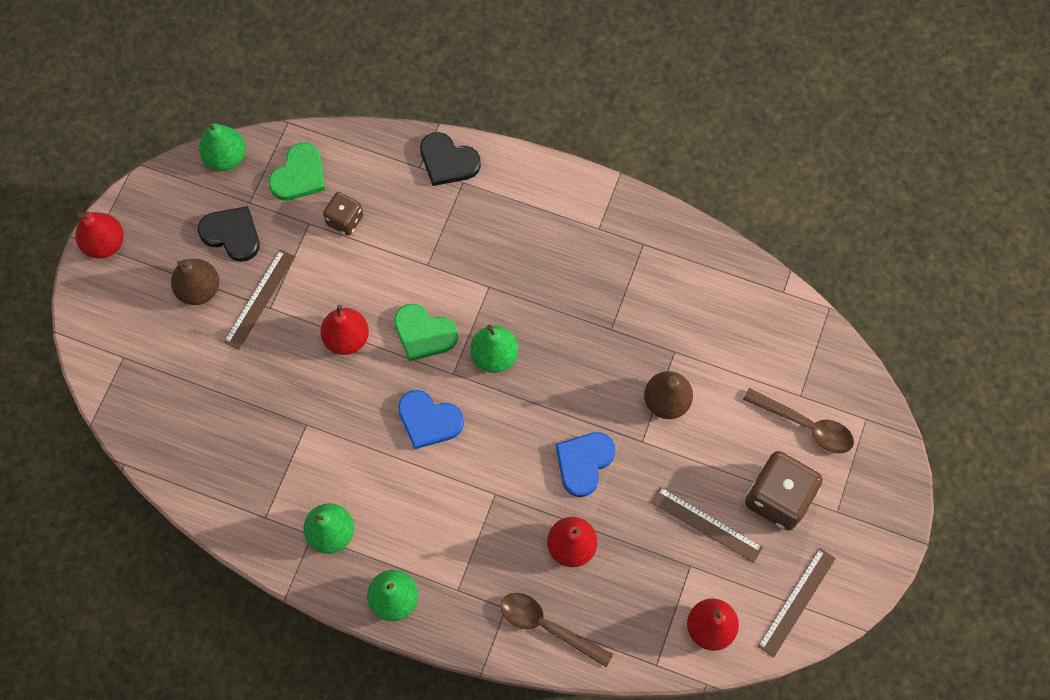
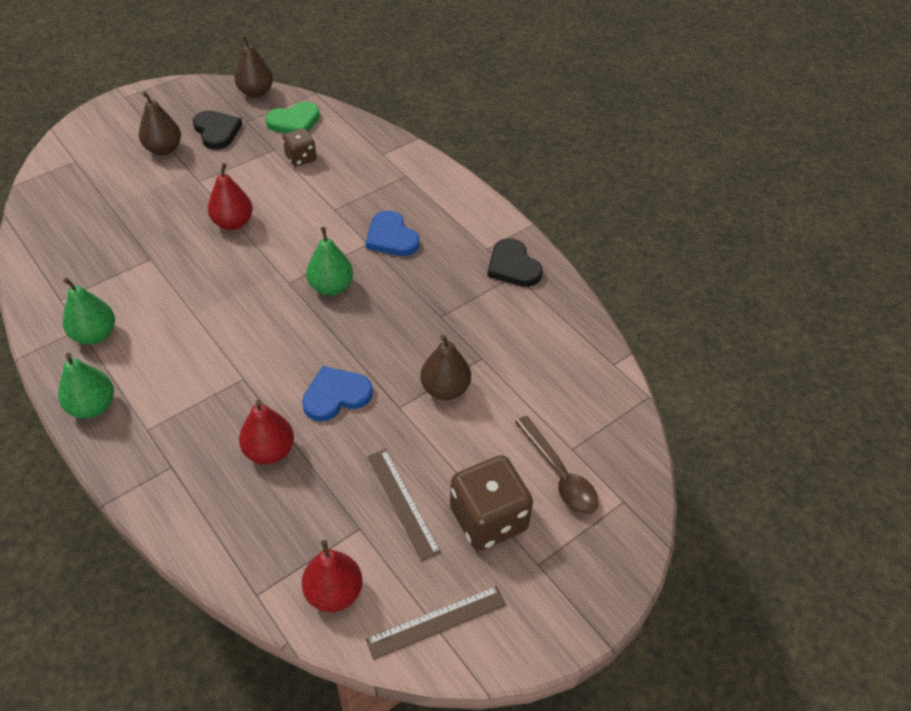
camera: 30 degrees right, 20 degrees down
red pear [75,212,124,259] -> none
green pear [199,122,246,171] -> brown pear [234,35,273,98]
brown ruler [224,249,295,350] -> none
green heart [394,304,458,361] -> none
blue heart [398,390,464,449] -> blue heart moved to [366,211,419,256]
black heart [420,132,481,186] -> black heart moved to [487,238,543,287]
brown spoon [500,593,613,667] -> none

